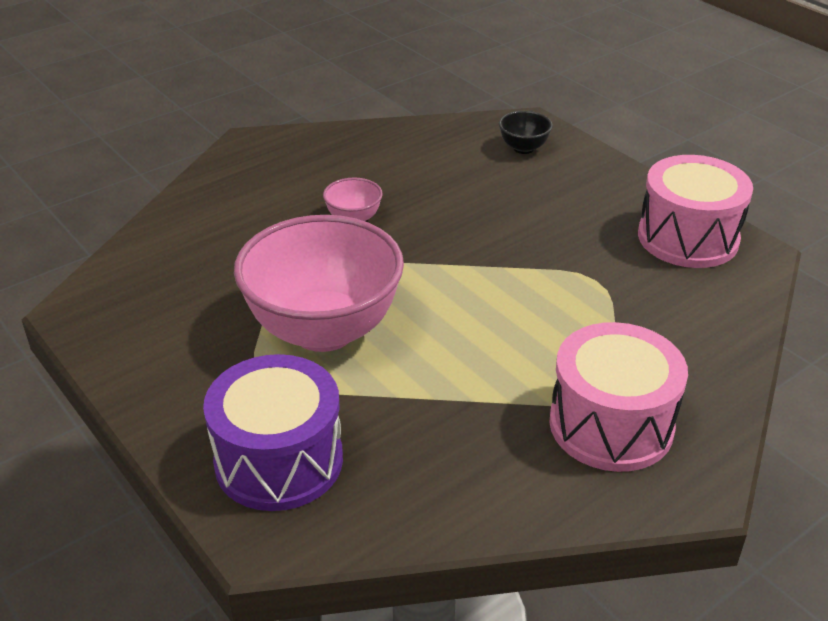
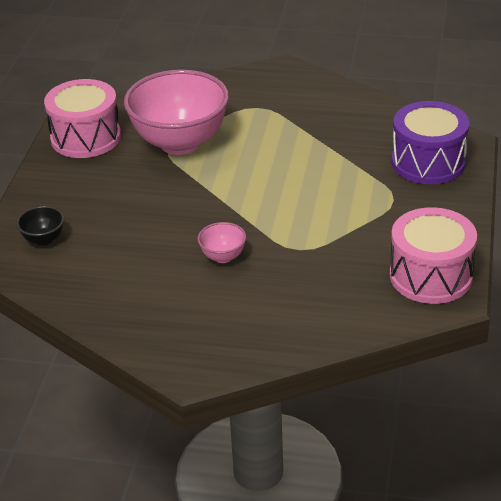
camera: 130 degrees left, 0 degrees up
pink bowl [234,215,404,352] -> pink bowl moved to [124,69,229,155]
pink drum [549,322,688,472] -> pink drum moved to [390,207,477,304]

